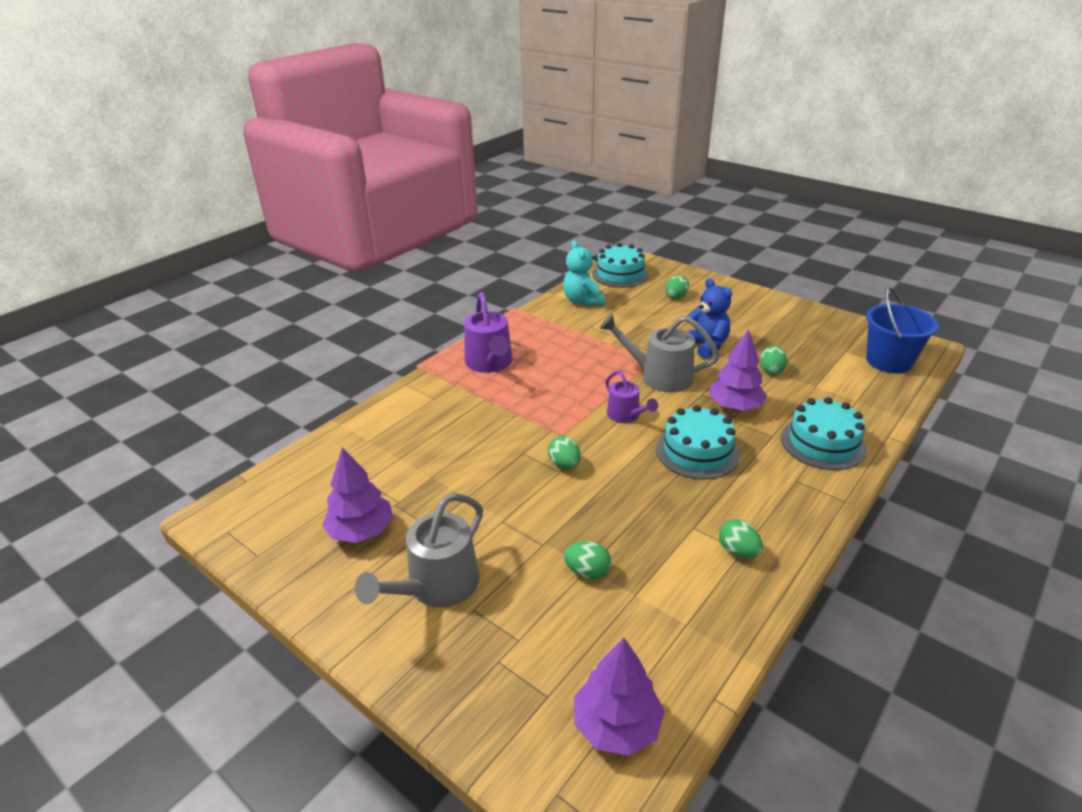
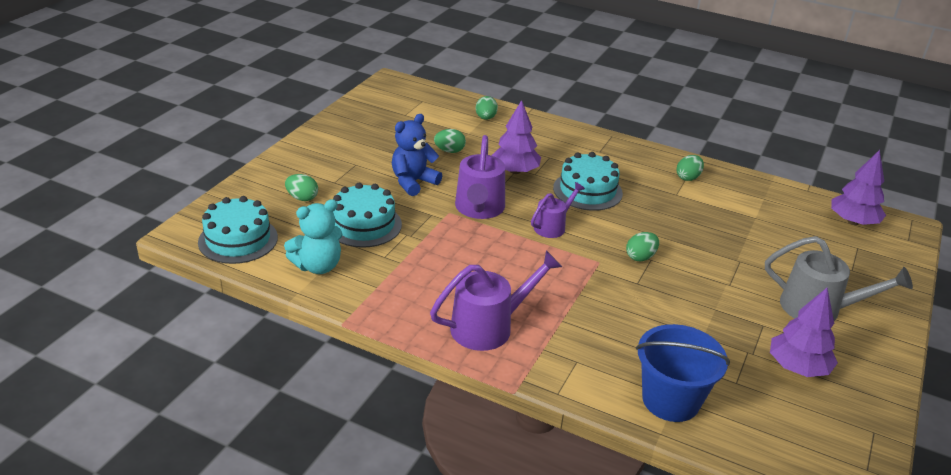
camera: 105 degrees left, 0 degrees up
green egg [564,541,611,579] -> green egg moved to [476,96,498,120]
grey watering can [599,314,719,392] -> purple watering can [455,135,505,219]
turquoise cake [781,397,867,470] -> turquoise cake moved to [333,183,402,248]
blue bucket [866,287,939,373] -> blue bucket moved to [636,324,730,422]

